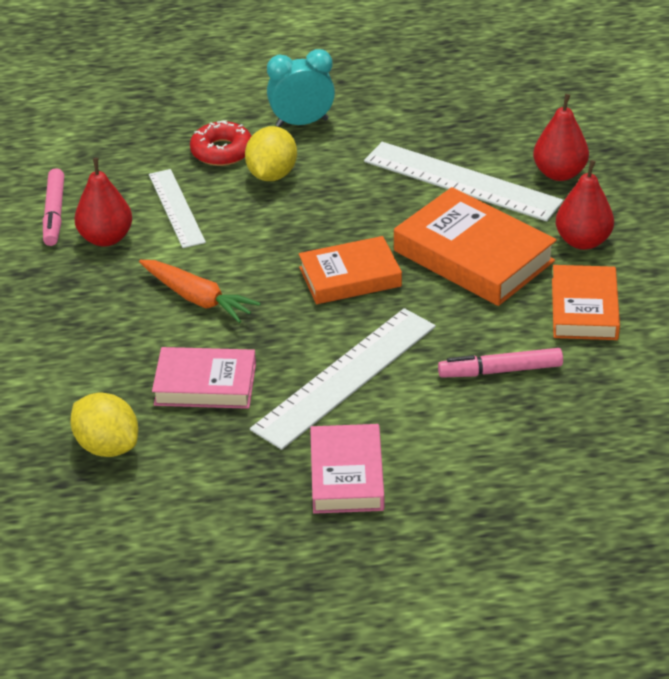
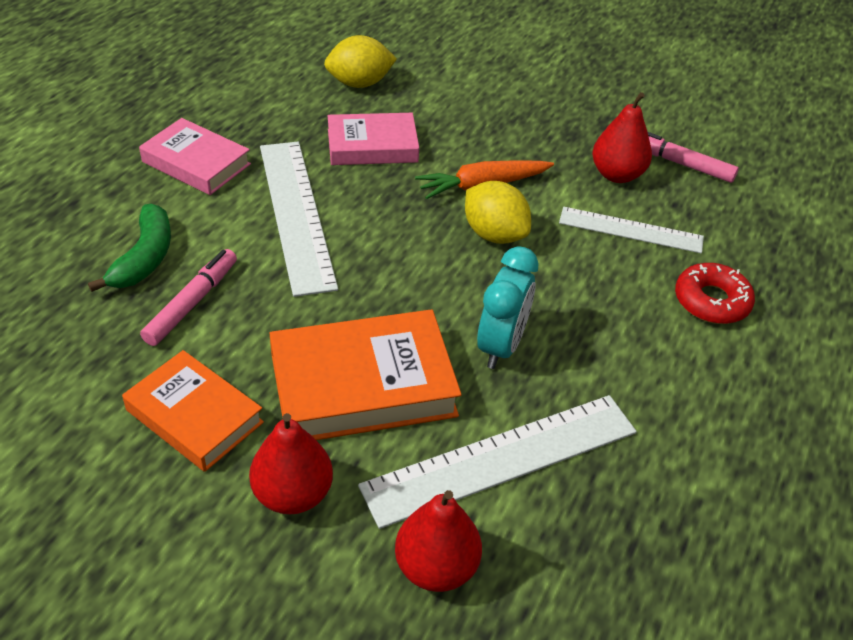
camera: 120 degrees right, 5 degrees up
pink book [152,347,256,409] -> pink book turned 45 degrees clockwise [328,113,419,165]
yellow lemon [245,126,297,181] -> yellow lemon moved to [465,181,531,244]
turquoise clock [267,49,335,127] -> turquoise clock moved to [477,246,538,369]
orange book [299,236,402,304] -> none
none -> green banana [88,204,171,292]

